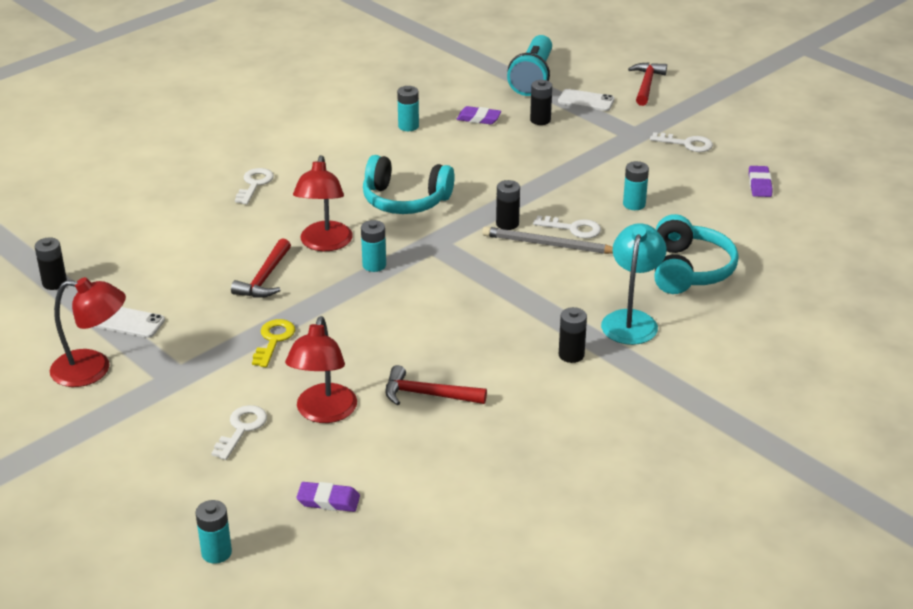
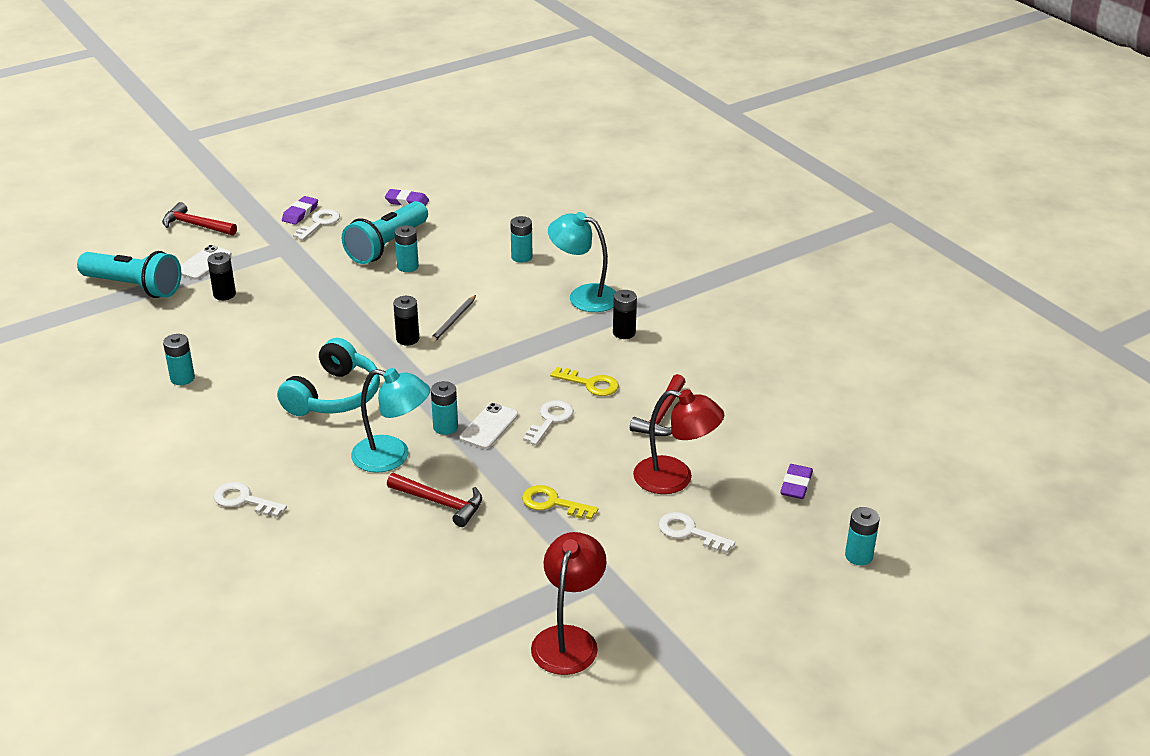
camera: 80 degrees left, 0 degrees up
black battery [35,237,67,290] -> none
white phone [94,307,165,338] -> white phone moved to [459,403,518,449]
red lamp [293,155,353,251] -> turquoise lamp [351,368,430,473]
purple eraser [456,106,501,125] -> purple eraser moved to [282,196,318,225]
grey pencil [482,227,613,254] -> grey pencil [430,295,476,343], size x0.66
white key [533,216,601,238] -> white key moved to [523,400,574,445]
turquoise headphones [655,214,739,294] -> turquoise battery [510,216,532,263]
none -> turquoise flashlight [342,201,428,264]
none -> yellow key [550,367,619,396]

